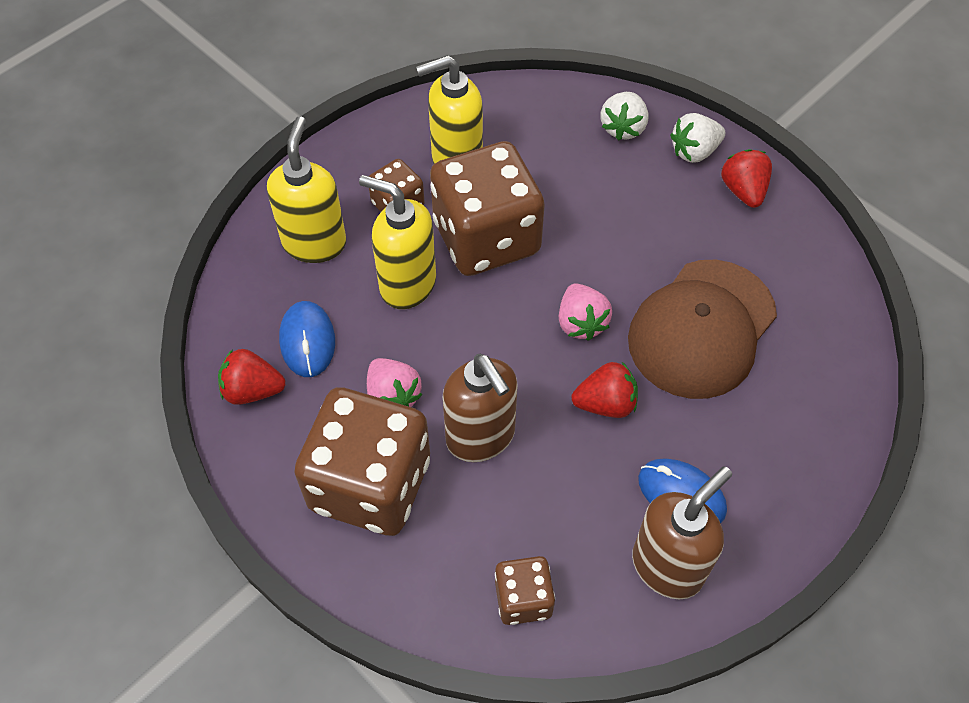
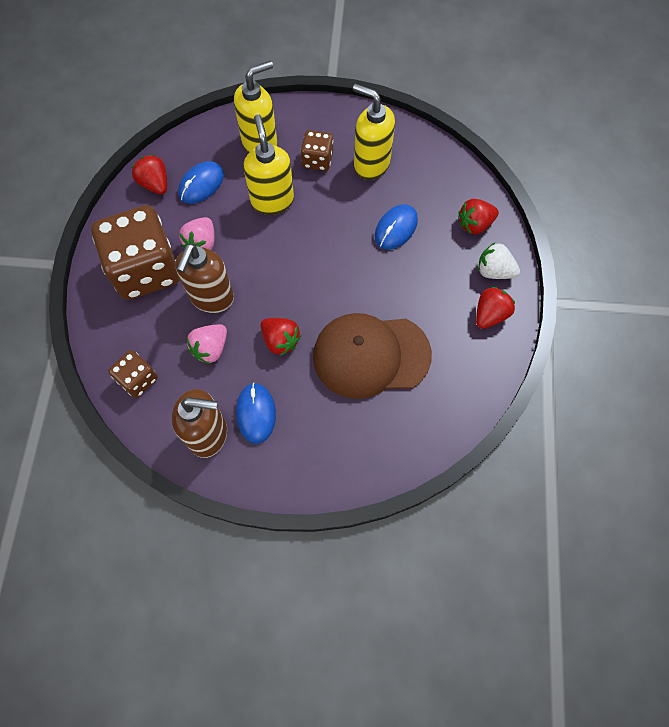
camera: 50 degrees right, 10 degrees up
brown dice [430,141,545,276] -> none
pink strawberry [559,283,612,341] -> pink strawberry moved to [187,324,227,364]
white strawberry [601,92,649,141] -> red strawberry [458,199,499,235]
none -> blue mouse [375,204,418,250]

